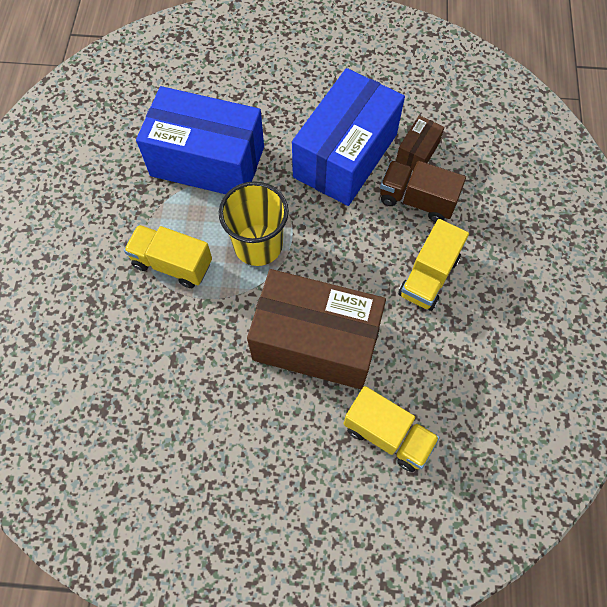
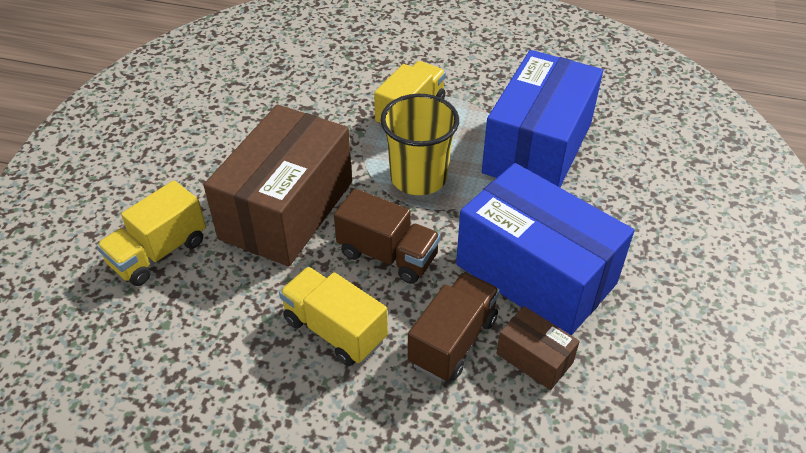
camera: 100 degrees right, 20 degrees down
none -> brown truck [334,189,441,284]

